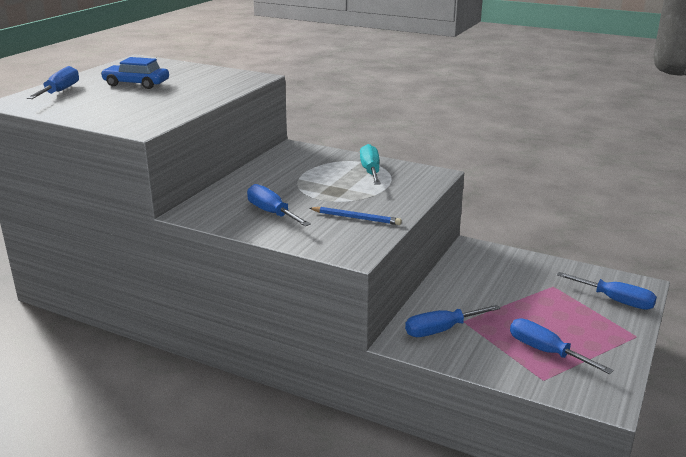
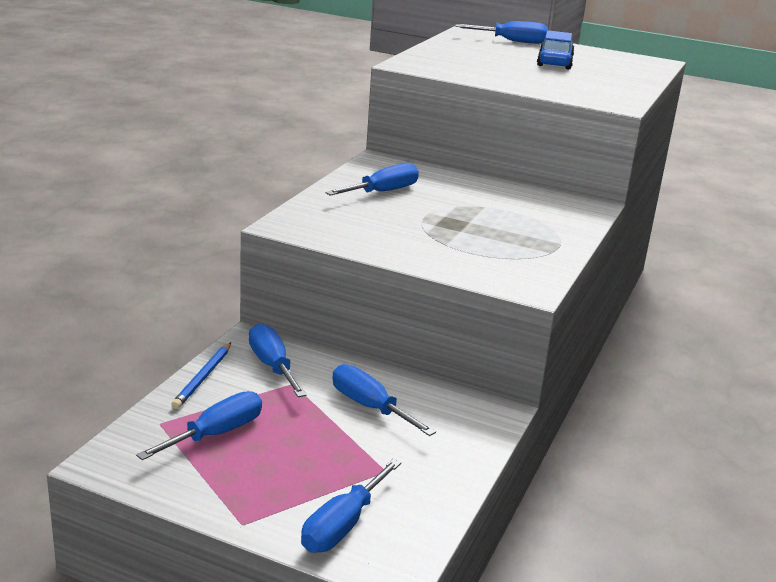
camera: 85 degrees right, 0 degrees up
blue pencil [309,207,402,225] -> blue pencil moved to [171,342,231,409]
turquoise screwdriver [360,144,381,185] -> none
none -> blue screwdriver [332,364,436,436]

